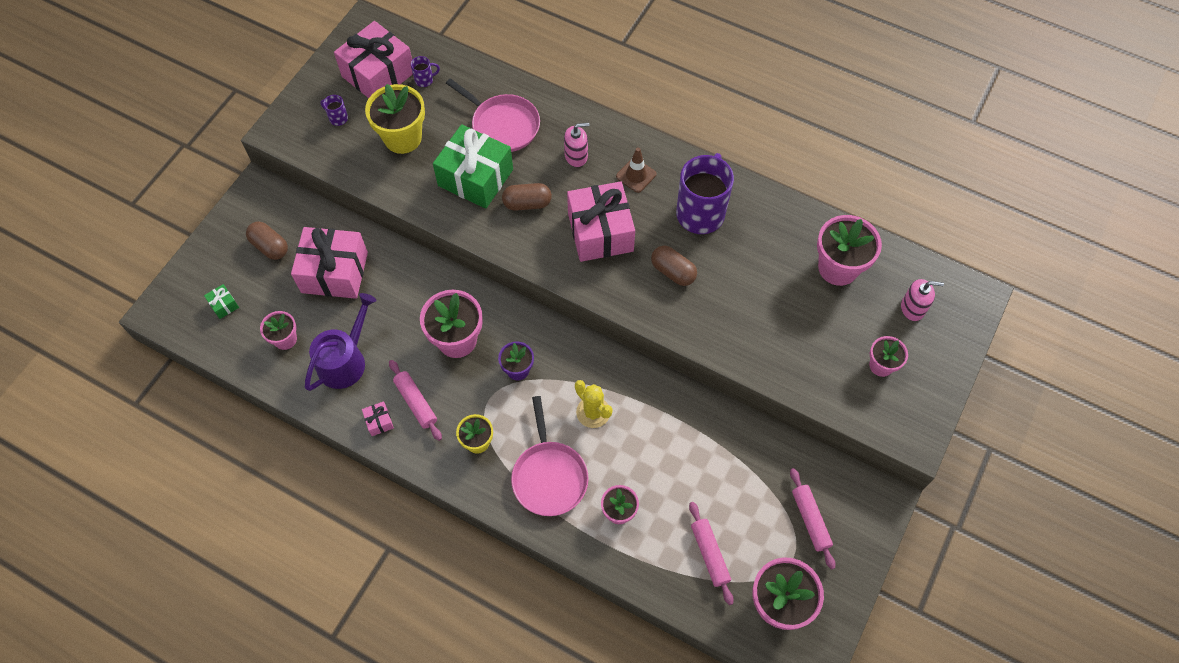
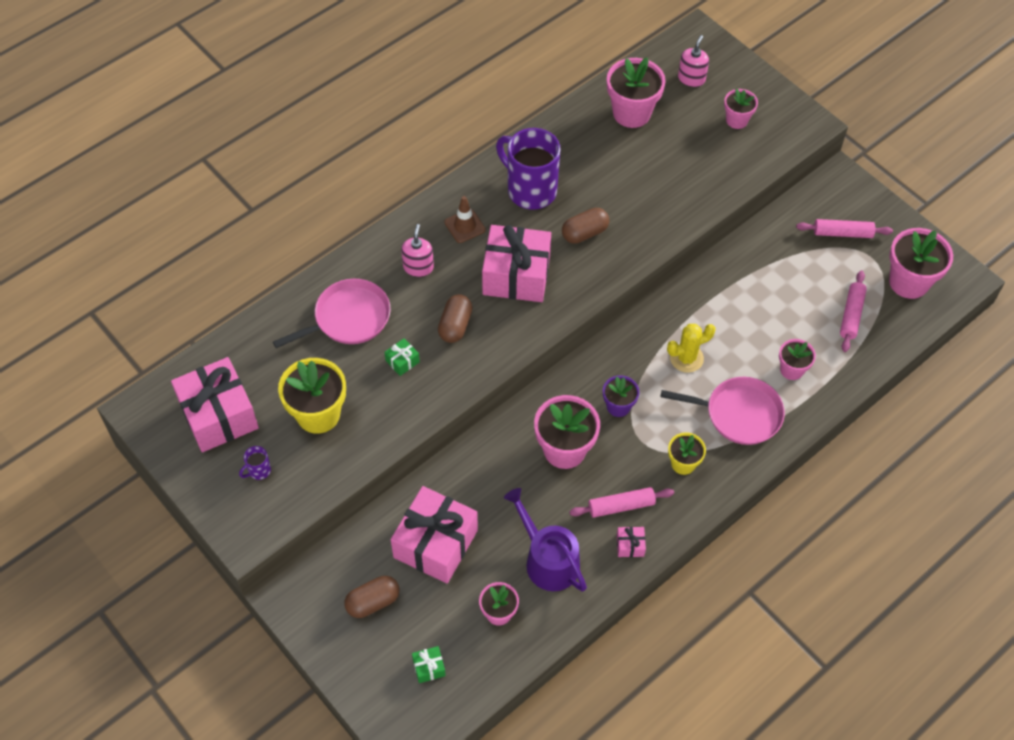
camera: 70 degrees left, 5 degrees down
purple mug [411,56,440,87] -> none
green gift [433,124,513,209] -> green gift [384,338,420,376], size x0.40
pink rolling pin [689,502,734,605] -> pink rolling pin turned 75 degrees counterclockwise [840,270,867,352]

